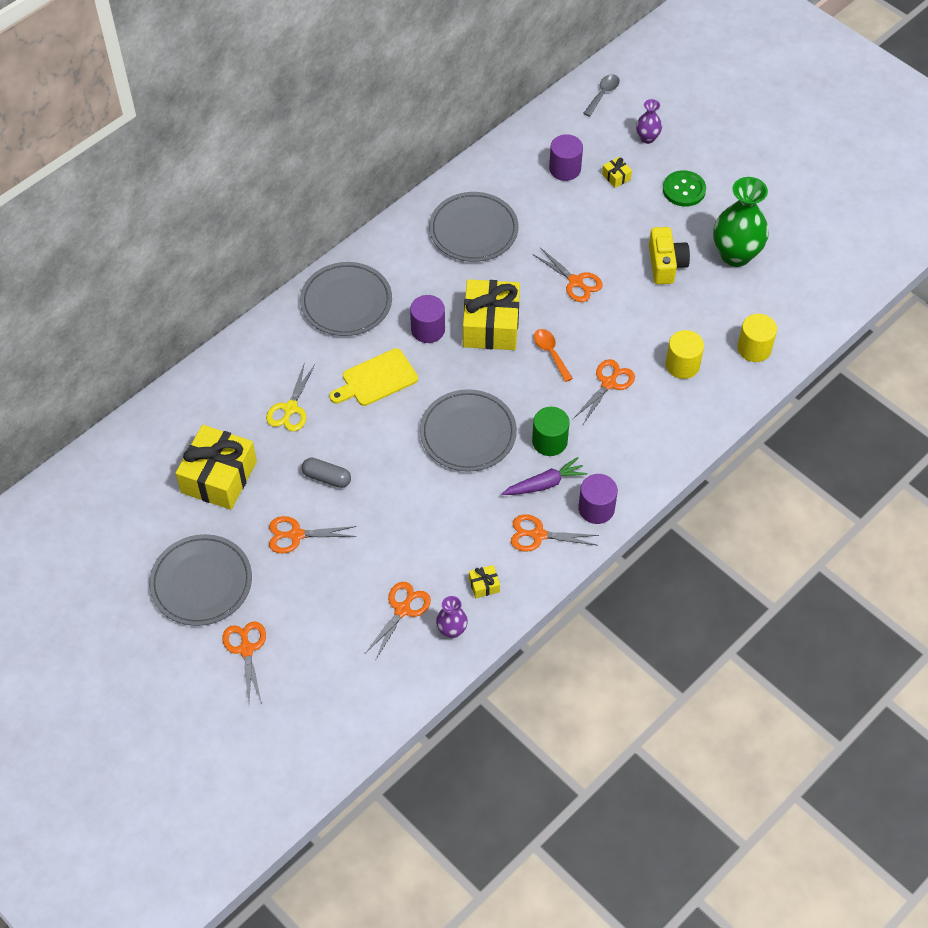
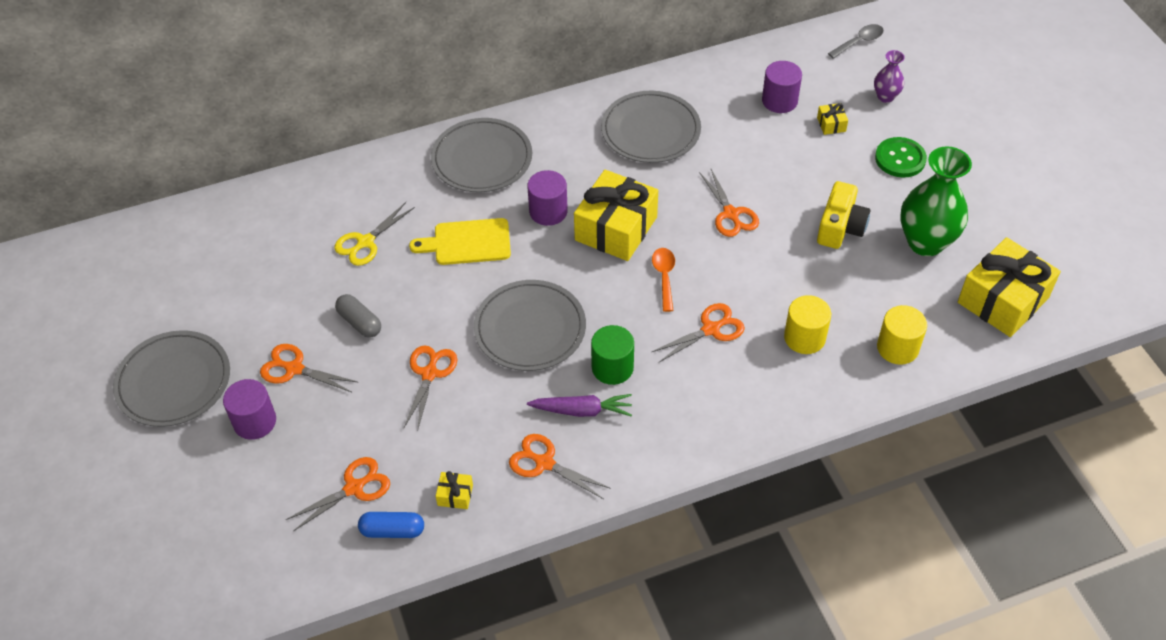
camera: 25 degrees right, 5 degrees down
yellow gift [176,425,257,510] -> yellow gift moved to [958,237,1061,337]
orange scissors [222,621,266,704] -> orange scissors moved to [404,345,457,432]
purple vase [436,596,468,638] -> blue capsule [358,512,424,538]
purple cylinder [578,474,618,524] -> purple cylinder moved to [223,379,276,440]

